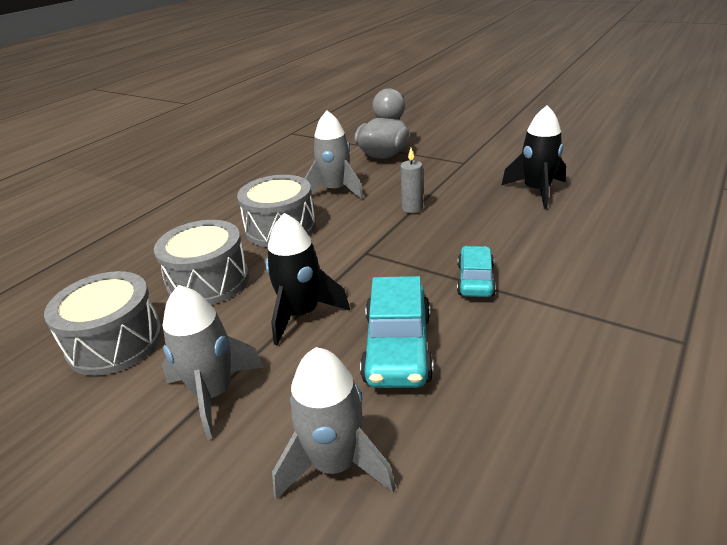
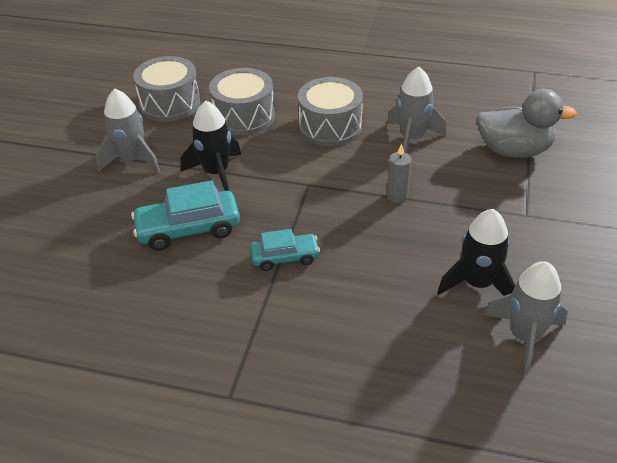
camera: 70 degrees right, 10 degrees up
grey rocket [272,347,396,499] -> grey rocket moved to [484,261,568,375]

